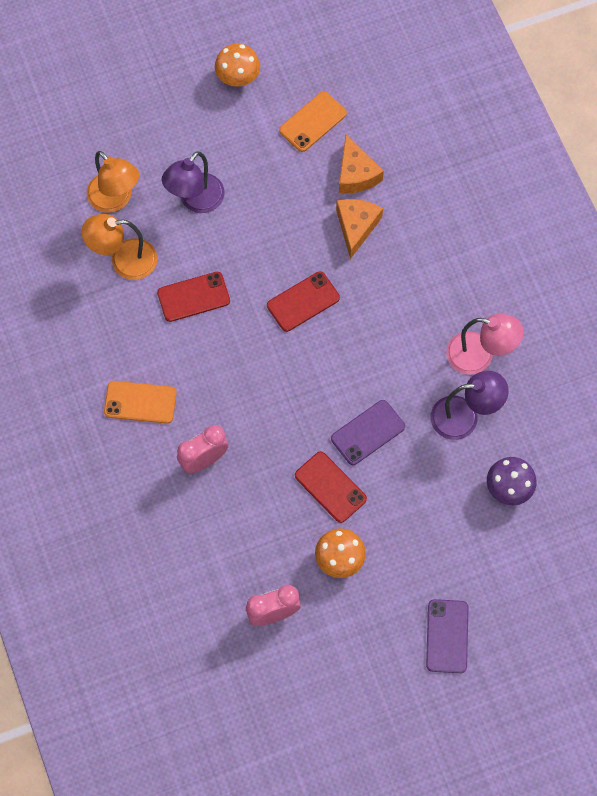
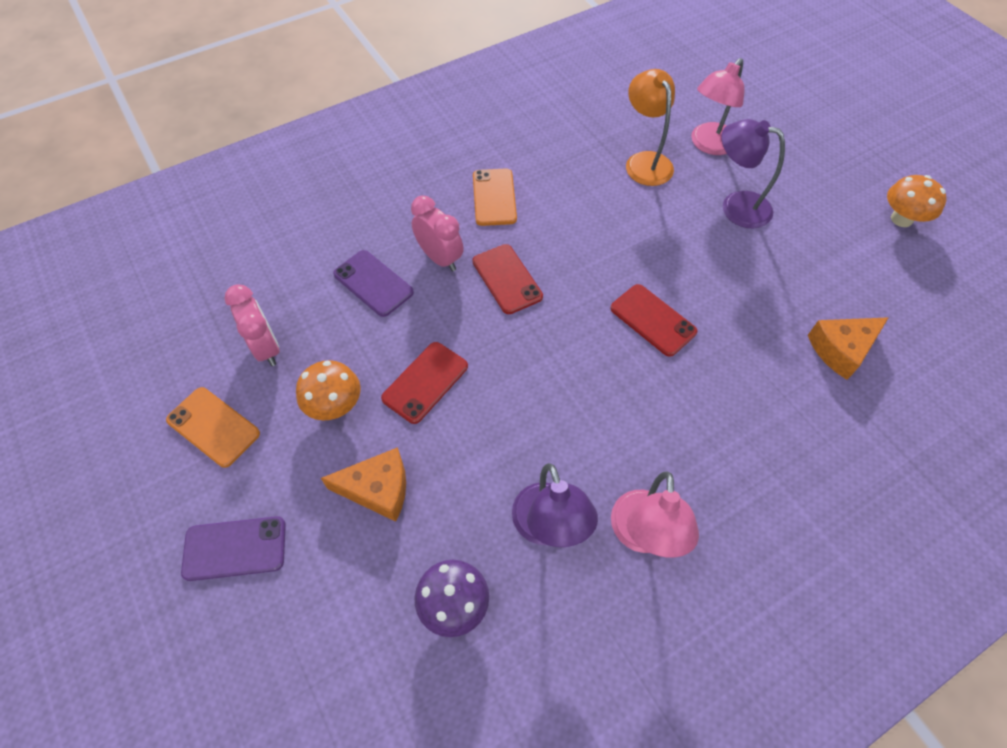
camera: 80 degrees right, 10 degrees down
orange lamp [87,151,139,213] -> pink lamp [691,58,745,155]
red phone [157,272,230,322] -> red phone moved to [472,244,543,314]
orange phone [279,91,347,152] -> orange phone moved to [166,387,260,468]
purple phone [331,400,405,465] -> purple phone moved to [333,250,414,317]
orange cheese [336,199,383,259] -> orange cheese moved to [321,447,406,522]

